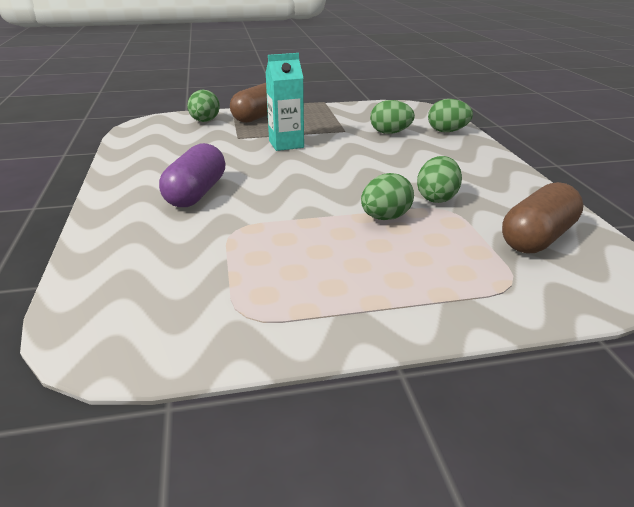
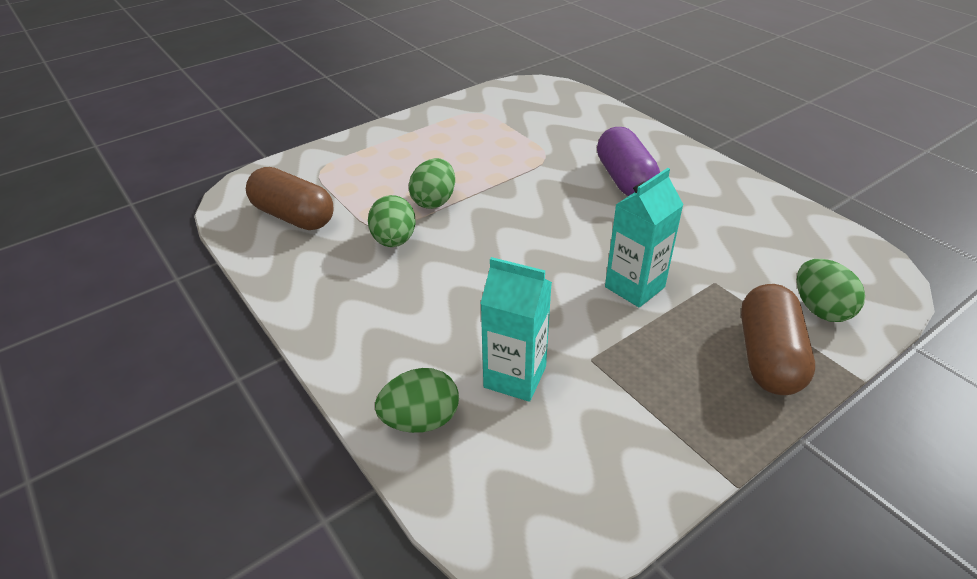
camera: 155 degrees right, 10 degrees up
green egg [370,100,415,134] -> turquoise carton [480,257,552,402]
brown capsule [502,182,583,253] -> brown capsule turned 75 degrees counterclockwise [246,167,334,230]

